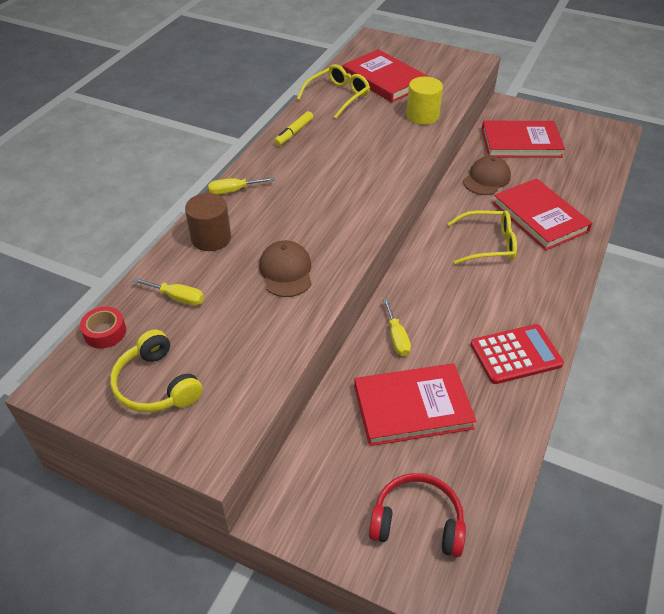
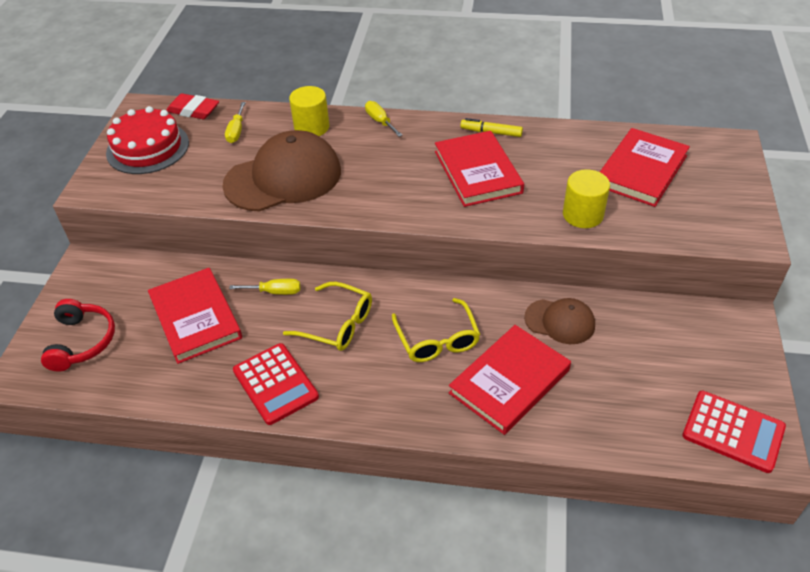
camera: 75 degrees right, 0 degrees up
red tape [80,306,126,349] -> red eraser [167,93,219,119]
yellow headphones [110,330,203,412] -> red cake [106,106,189,174]
brown cylinder [185,193,231,251] -> yellow cylinder [289,86,329,136]
brown cap [259,240,312,297] -> brown cap [222,130,341,212], size x1.86
yellow glasses [297,64,370,118] -> yellow glasses moved to [283,282,372,351]
yellow screwdriver [383,299,411,356] -> yellow screwdriver turned 150 degrees counterclockwise [229,279,300,295]
red book [482,121,565,158] -> red book moved to [435,131,524,207]
none -> red calculator [682,391,786,473]

